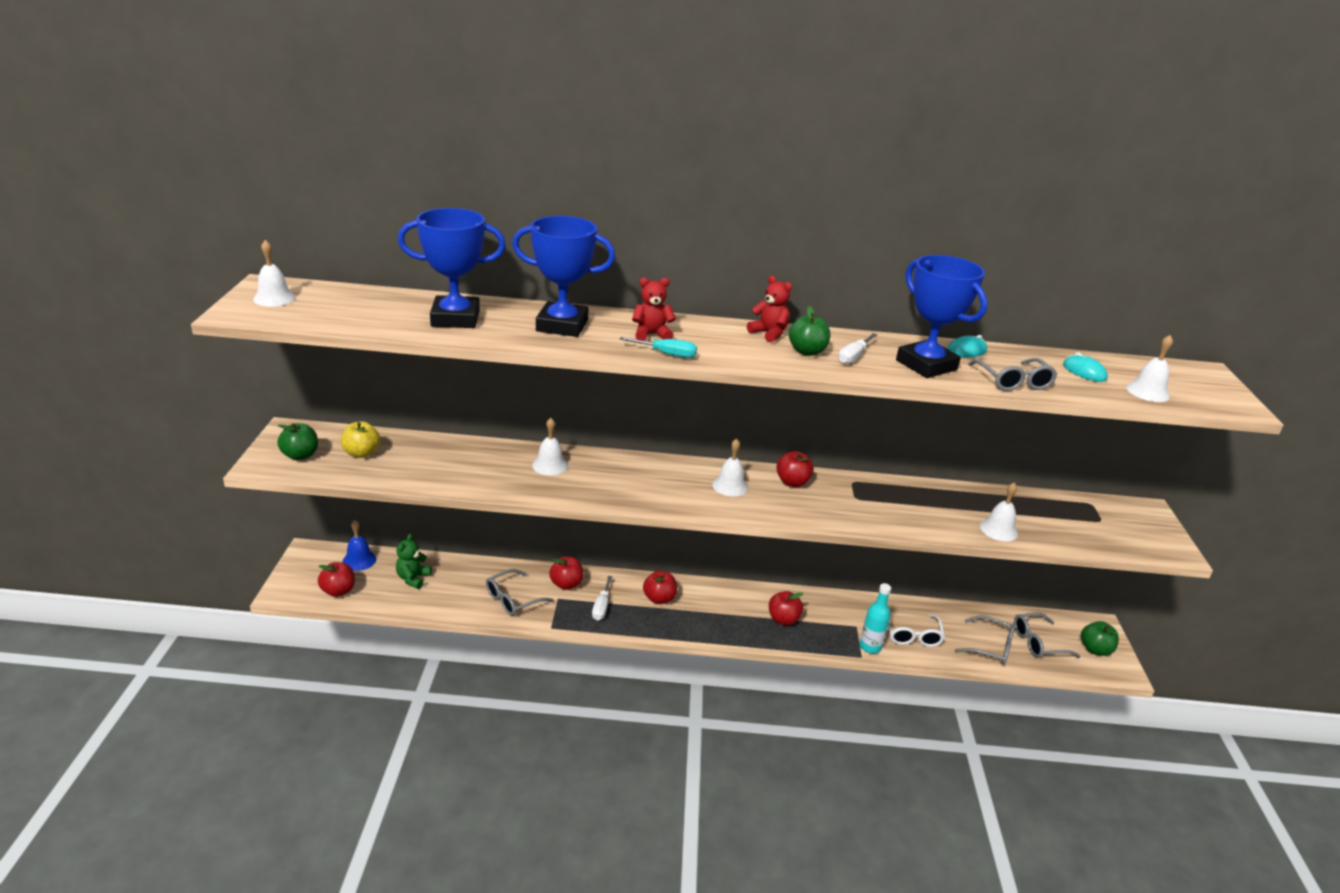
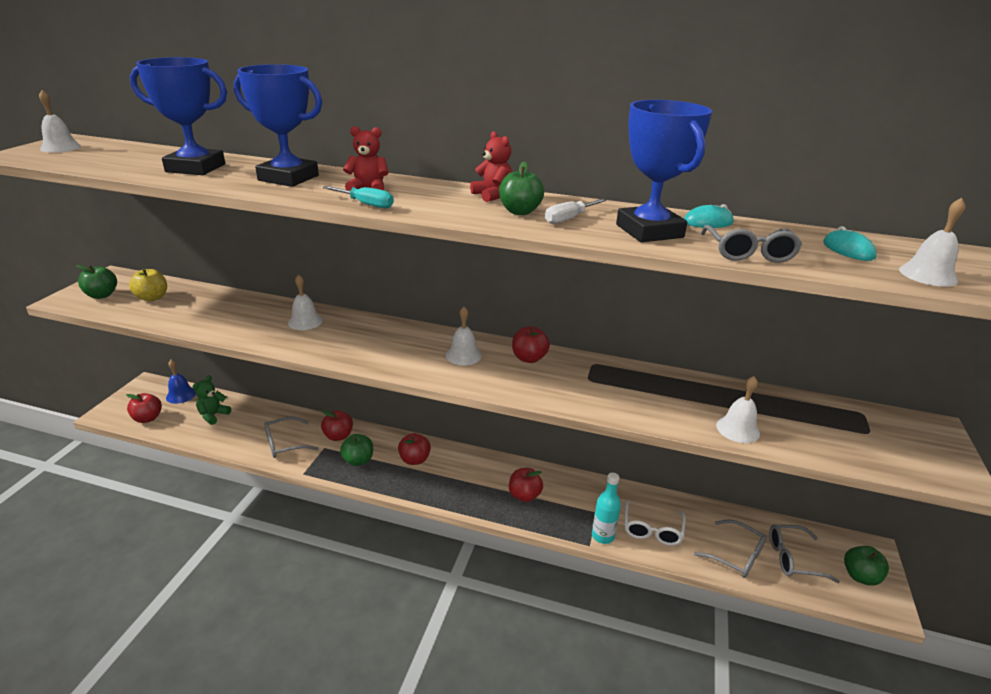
camera: 15 degrees right, 0 degrees up
white screwdriver [592,576,612,620] -> green apple [340,434,373,466]

